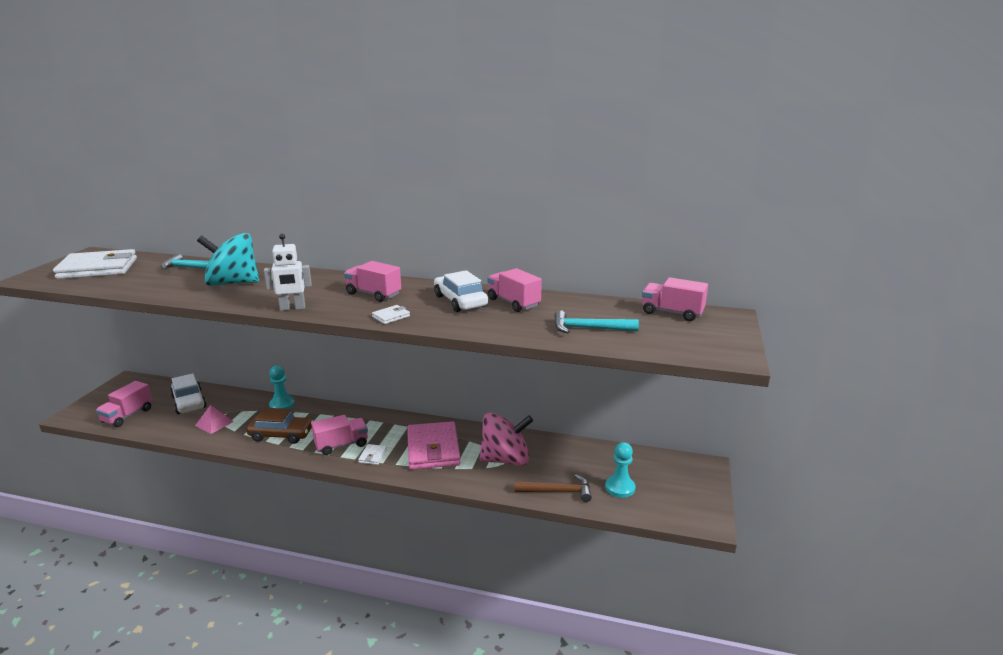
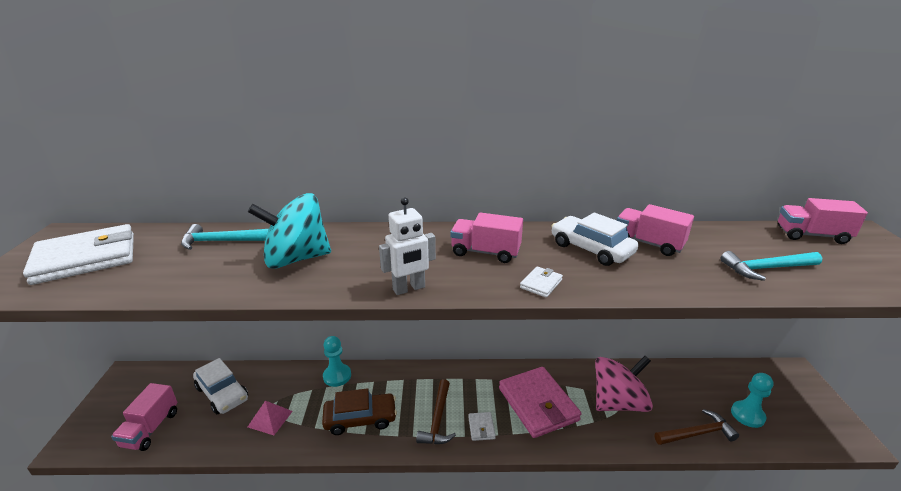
camera: 15 degrees left, 5 degrees up
pink truck [311,415,368,455] -> brown hammer [416,379,456,444]

